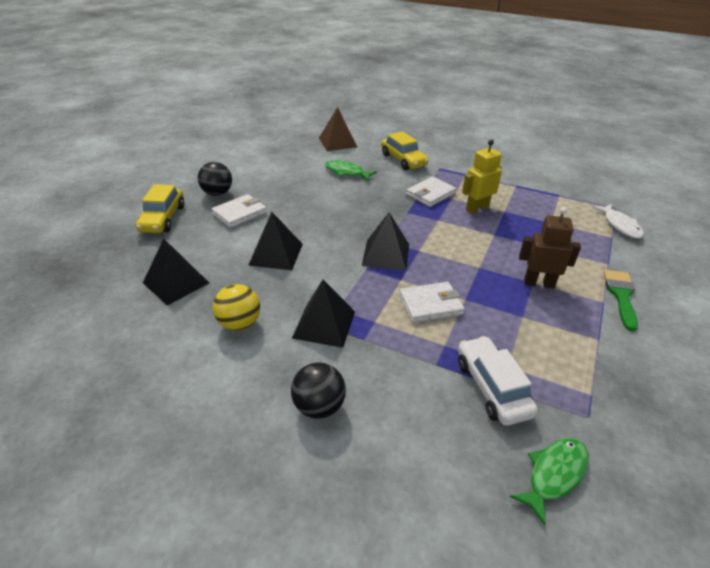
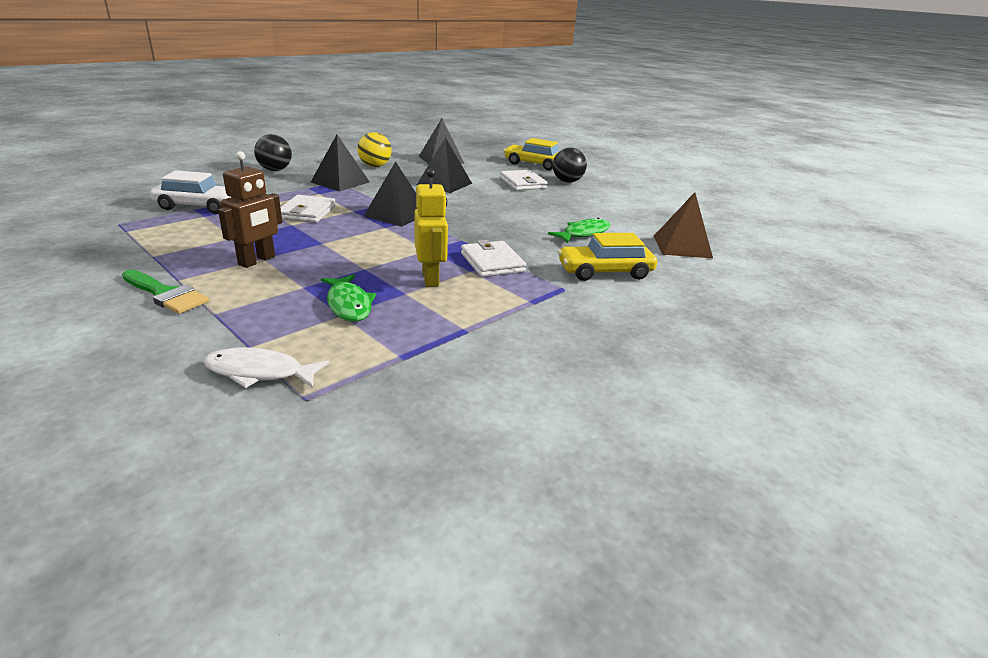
camera: 110 degrees right, 10 degrees down
green fish [510,438,589,525] -> green fish moved to [321,274,376,322]

